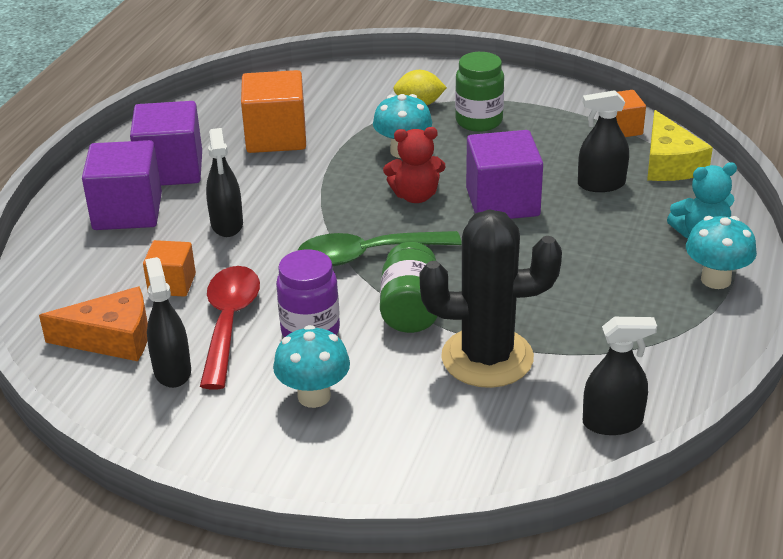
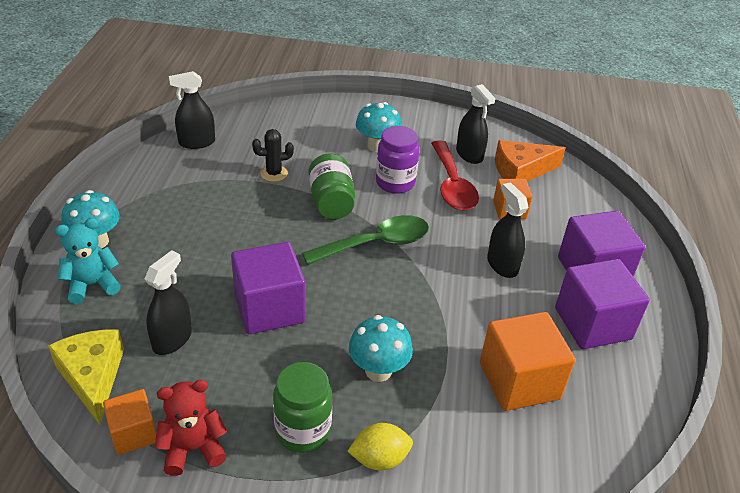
camera: 165 degrees right, 5 degrees up
red teddy bear [383,127,445,203] -> red teddy bear moved to [154,380,227,476]
black cactus [419,209,562,388] -> black cactus [252,129,294,182], size x0.45
black spray bottle [578,90,629,192] -> black spray bottle turned 45 degrees counterclockwise [145,250,192,355]

